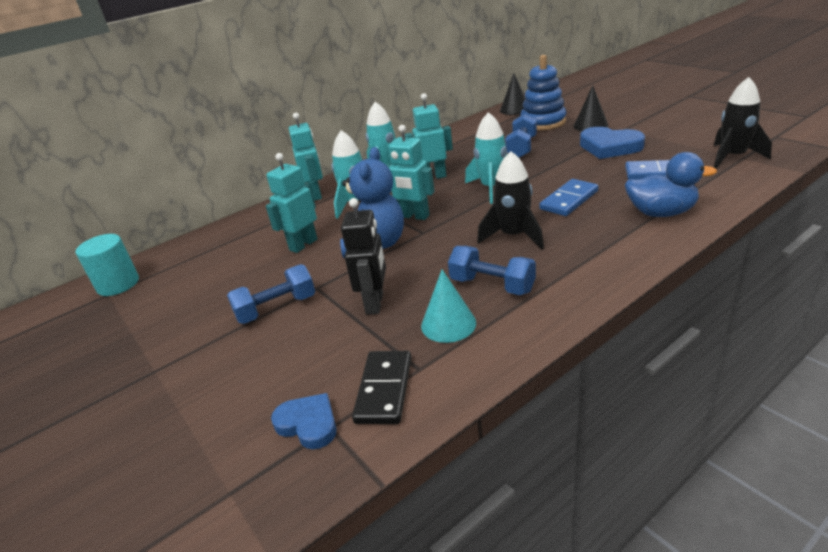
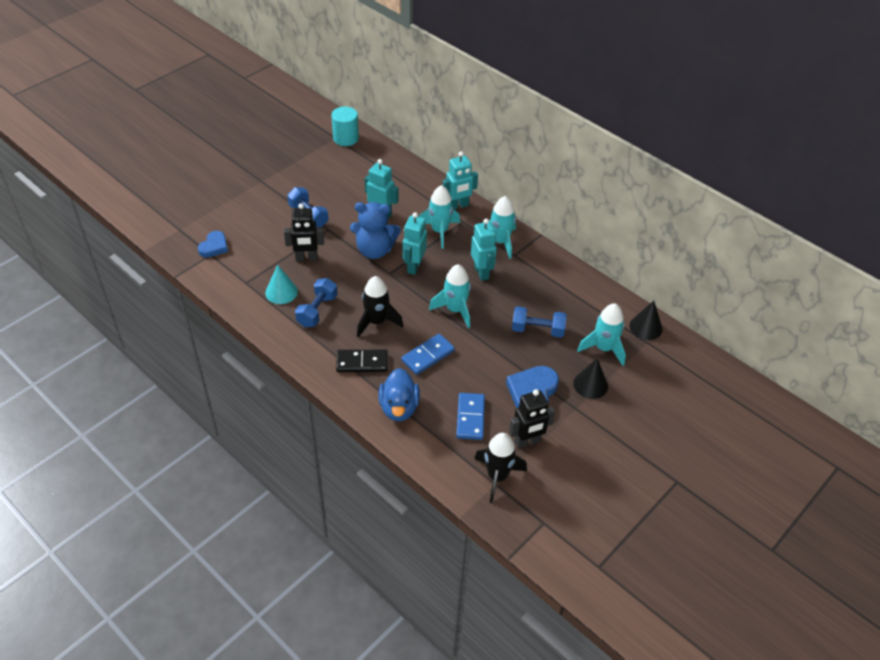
camera: 75 degrees right, 15 degrees up
black domino [352,351,411,424] -> black domino moved to [336,350,388,372]
blue stacking toy [520,55,566,130] -> turquoise rocket [577,303,626,366]
blue domino [539,179,599,216] -> blue domino turned 75 degrees counterclockwise [401,334,455,375]
none -> black robot [509,389,555,448]

